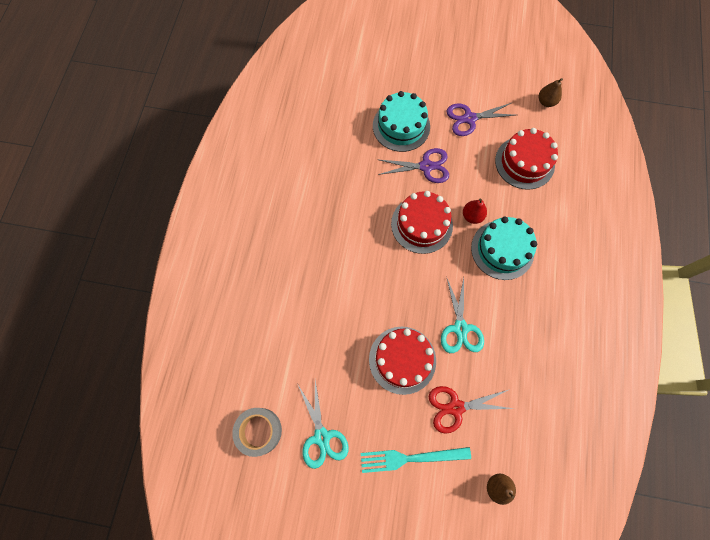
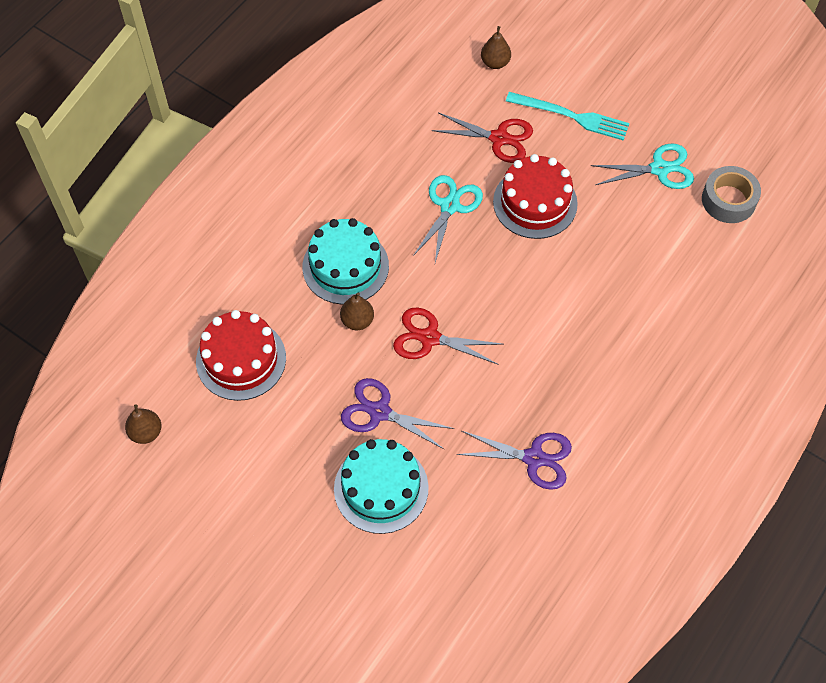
camera: 155 degrees left, 10 degrees down
turquoise scissors [298,380,349,469] -> turquoise scissors turned 75 degrees clockwise [591,143,694,189]
red cake [391,191,453,254] -> red scissors [393,308,502,365]
purple scissors [446,102,515,136] -> purple scissors moved to [456,431,572,490]
red pear [463,199,487,224] -> brown pear [340,292,374,330]

